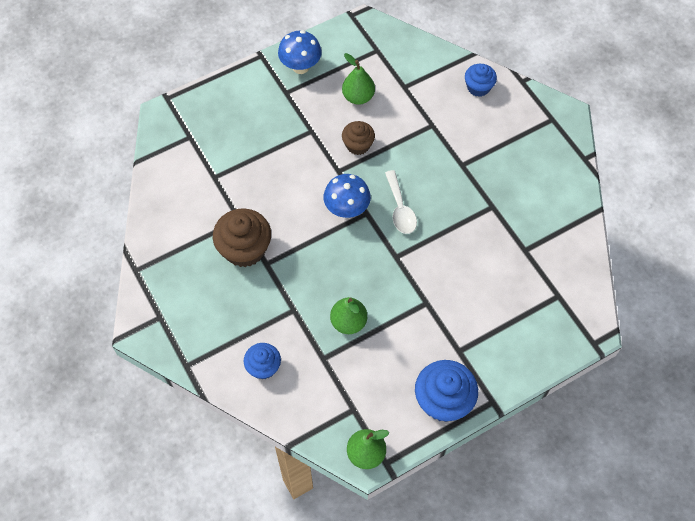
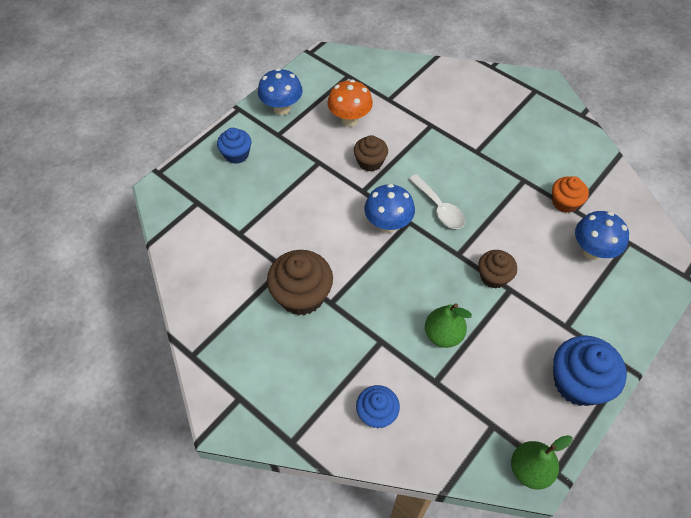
camera: 20 degrees left, 5 degrees down
green pear [342,53,375,105] -> orange mushroom [327,79,373,127]
blue cupcake [465,64,497,97] -> blue cupcake moved to [217,128,251,164]
none -> brown cupcake [478,250,517,289]
none -> orange cupcake [552,176,589,213]
none -> blue mushroom [575,211,629,260]

